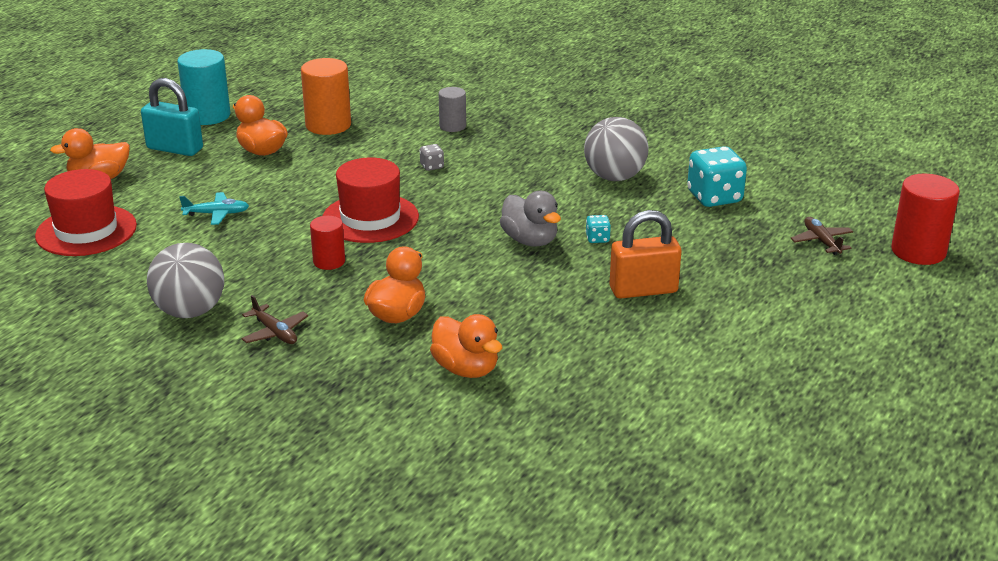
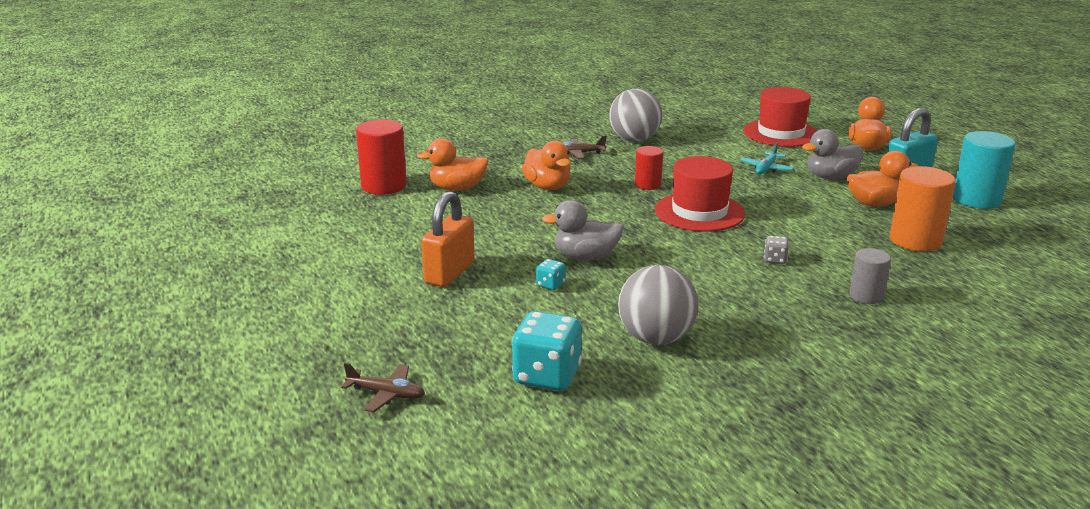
camera: 125 degrees right, 5 degrees down
red cylinder [891,174,960,265] -> red cylinder moved to [356,119,407,195]
none -> grey duck [802,129,863,179]

